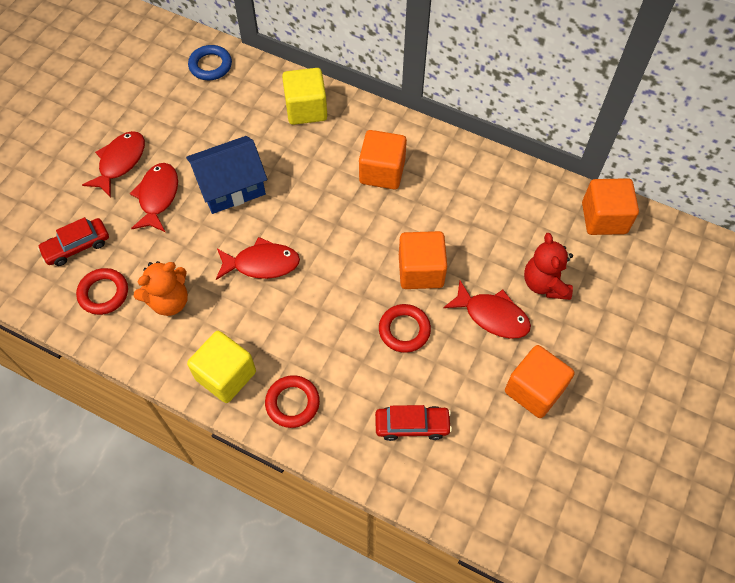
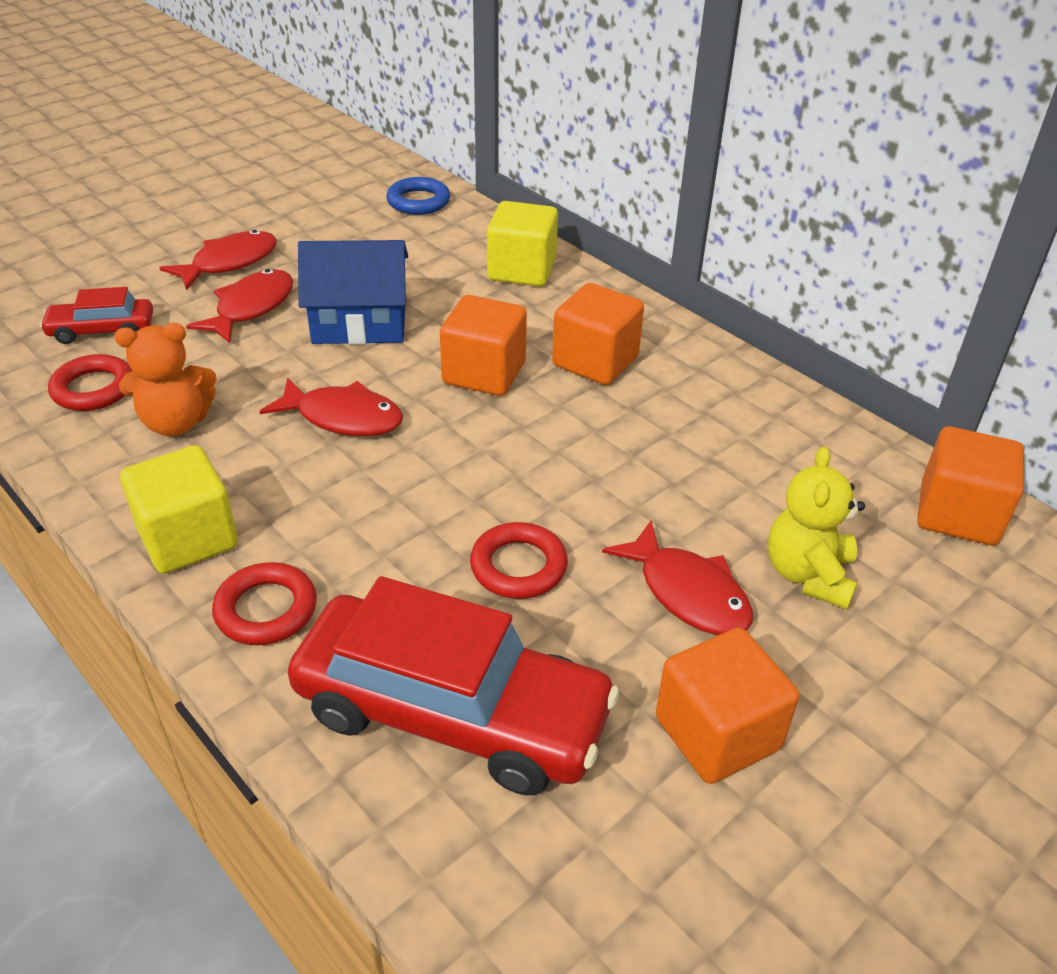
camera: 20 degrees right, 20 degrees down
red car [375,405,452,441] -> red car [288,576,619,795], size x2.07
orange cube [399,231,447,289] -> orange cube moved to [440,295,527,396]
red teddy bear [524,233,573,300] -> yellow teddy bear [768,446,865,609]

